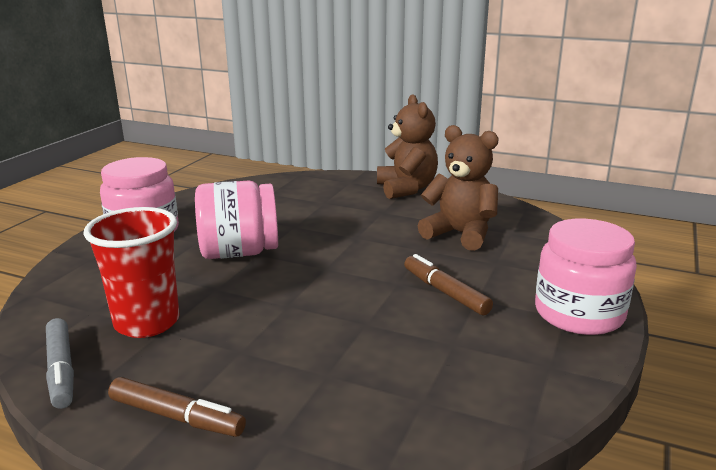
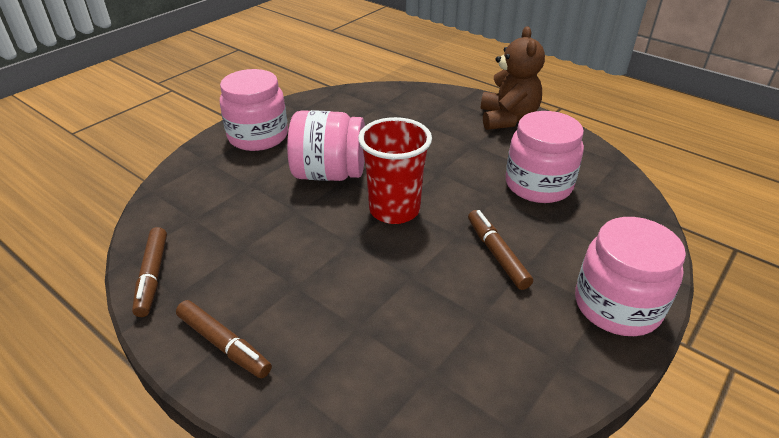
camera: 15 degrees right, 15 degrees up
grey marker [46,318,74,409] -> brown marker [132,227,167,317]
red cup [83,207,180,338] -> red cup moved to [358,117,432,224]
brown teddy bear [418,125,499,251] -> pink jar [506,111,584,203]

